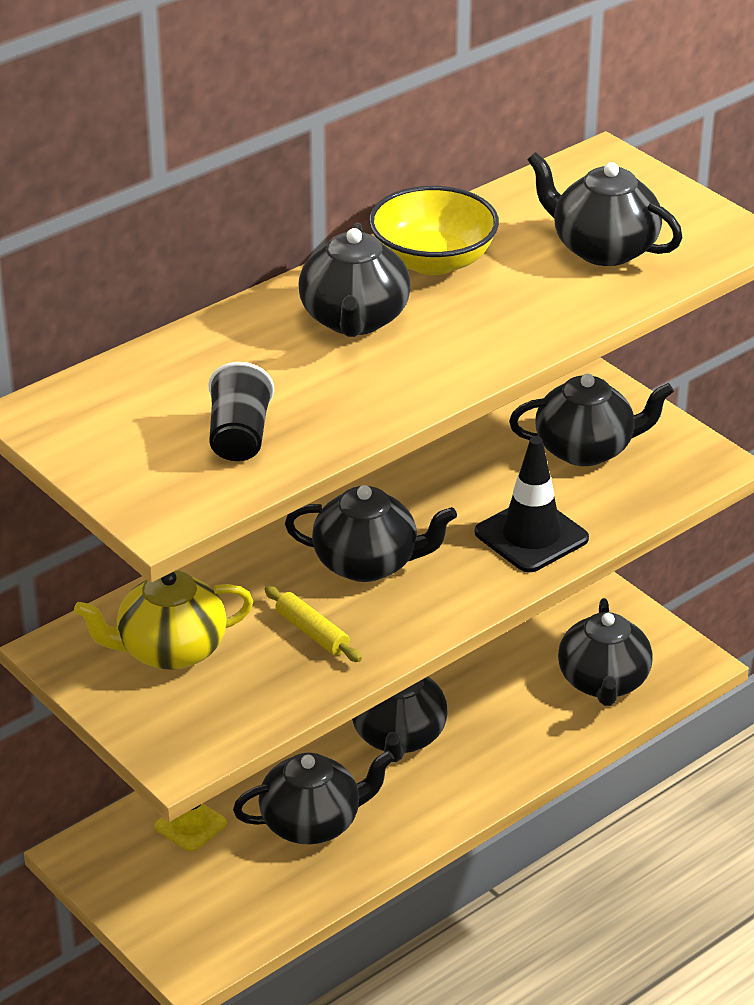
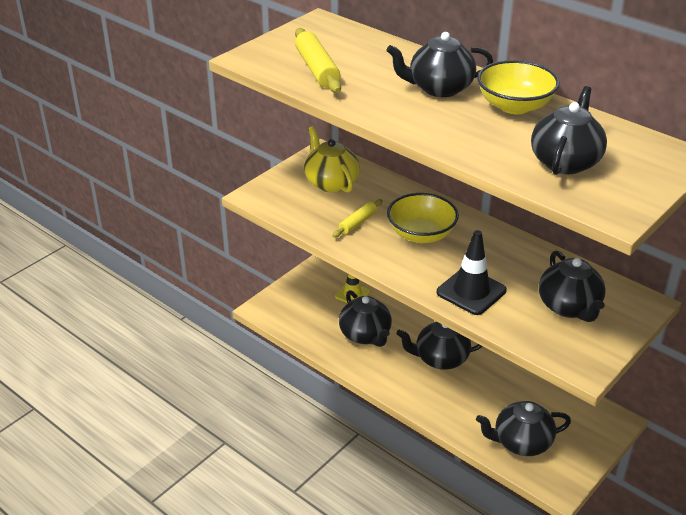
camera: 80 degrees right, 0 degrees up
black cup [208,362,274,461] -> yellow rolling pin [295,28,341,93]
black teapot [285,485,457,582] -> yellow bowl [387,193,459,243]

